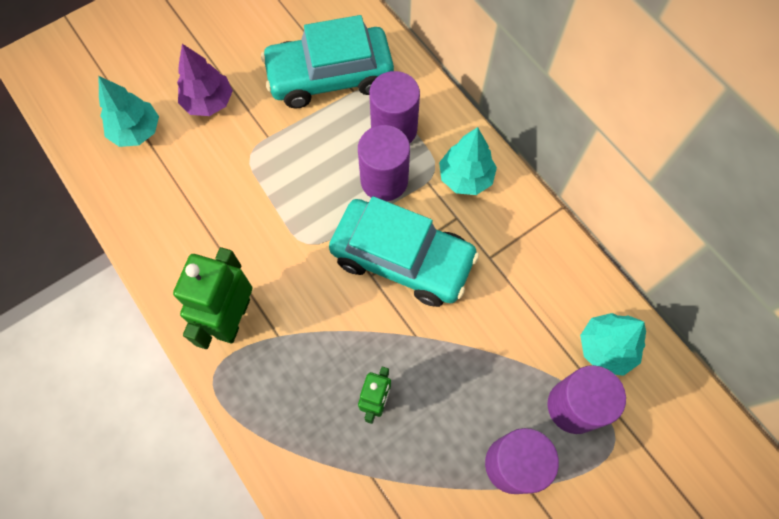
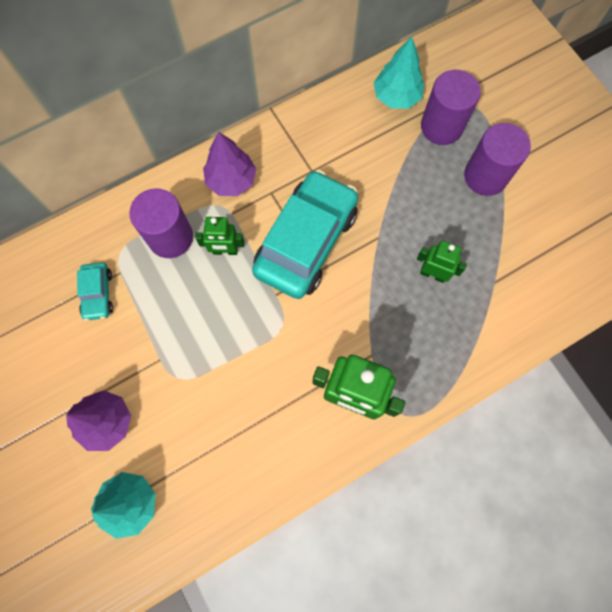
camera: 85 degrees left, 5 degrees up
turquoise car [261,15,394,108] -> turquoise car [77,263,113,321], size x0.45
purple cylinder [358,125,410,201] -> green robot [195,217,244,255]
turquoise tree [439,127,497,195] -> purple tree [203,131,256,196]

